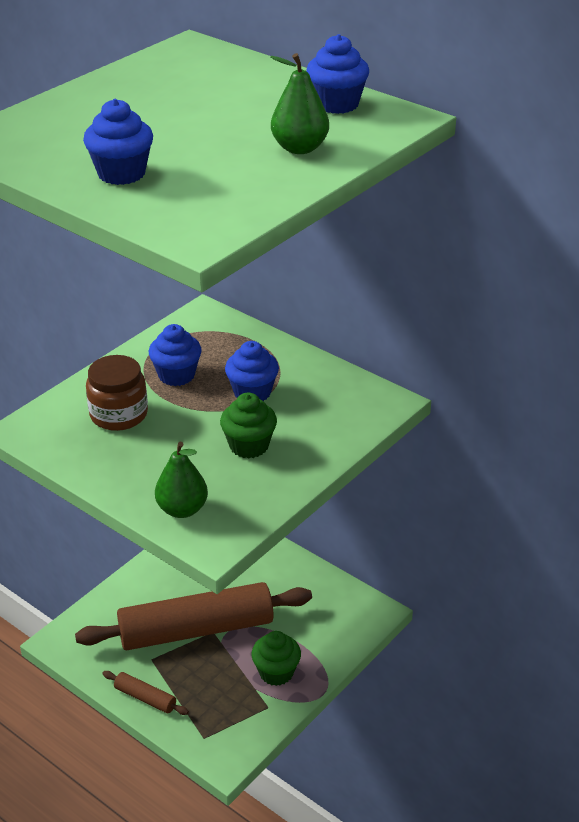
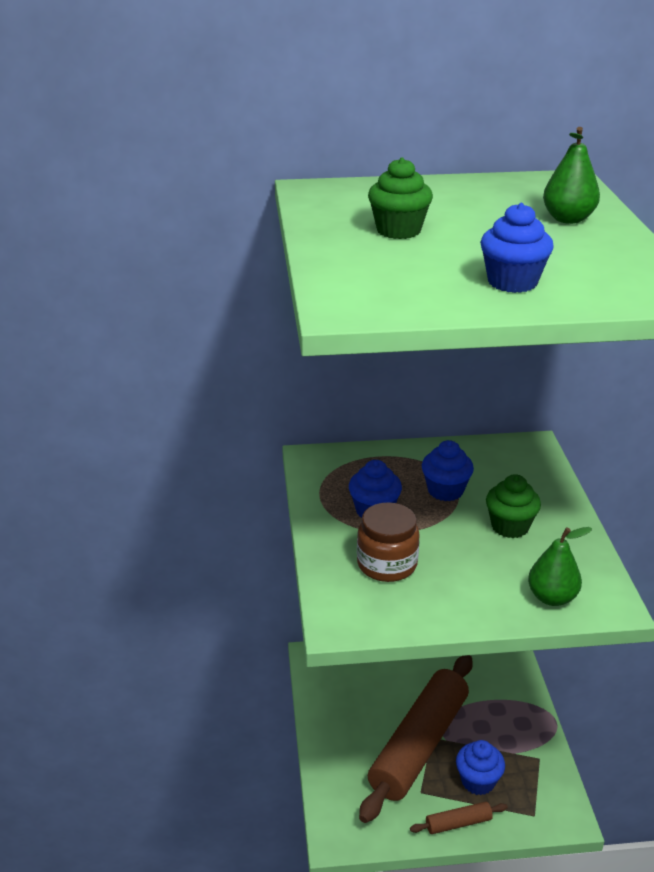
camera: 45 degrees left, 5 degrees down
green cupcake [252,631,301,686] -> green cupcake moved to [368,157,433,239]
blue cupcake [306,34,369,114] -> blue cupcake moved to [456,740,505,795]

